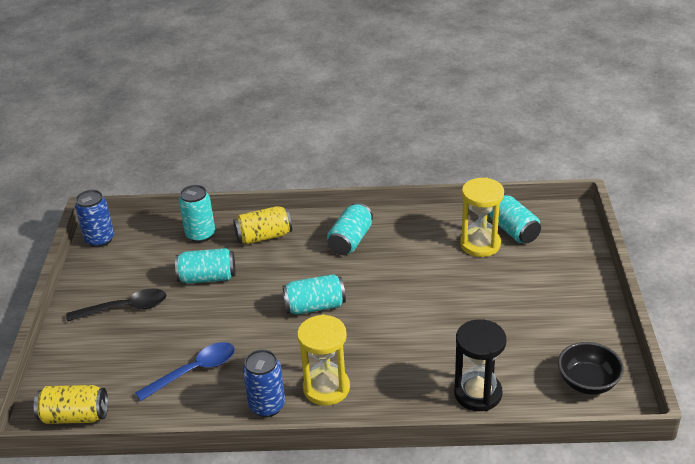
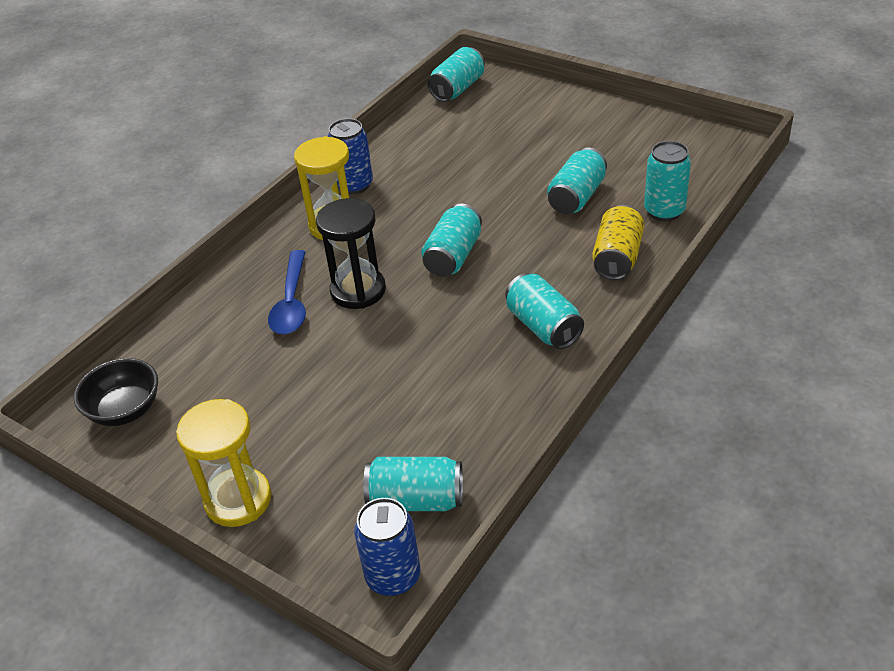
camera: 125 degrees right, 5 degrees up
yellow can [34,385,108,424] -> turquoise can [427,47,485,102]
black spoon [66,289,166,322] -> none
blue can [75,190,114,247] -> blue can moved to [354,498,420,596]
blue spoon [135,342,235,401] -> blue spoon moved to [268,250,306,334]
black hourglass [454,319,506,411] -> black hourglass moved to [316,198,386,309]
yellow hourglass [460,177,504,257] -> yellow hourglass moved to [176,399,271,527]

